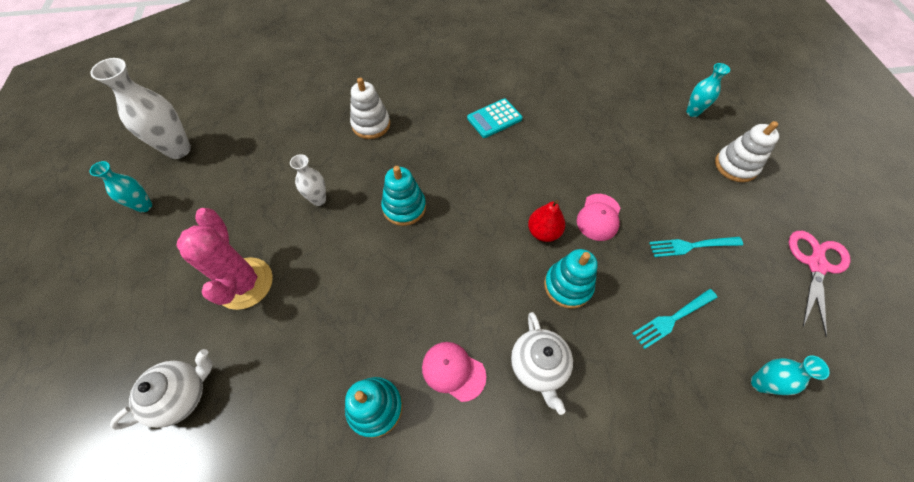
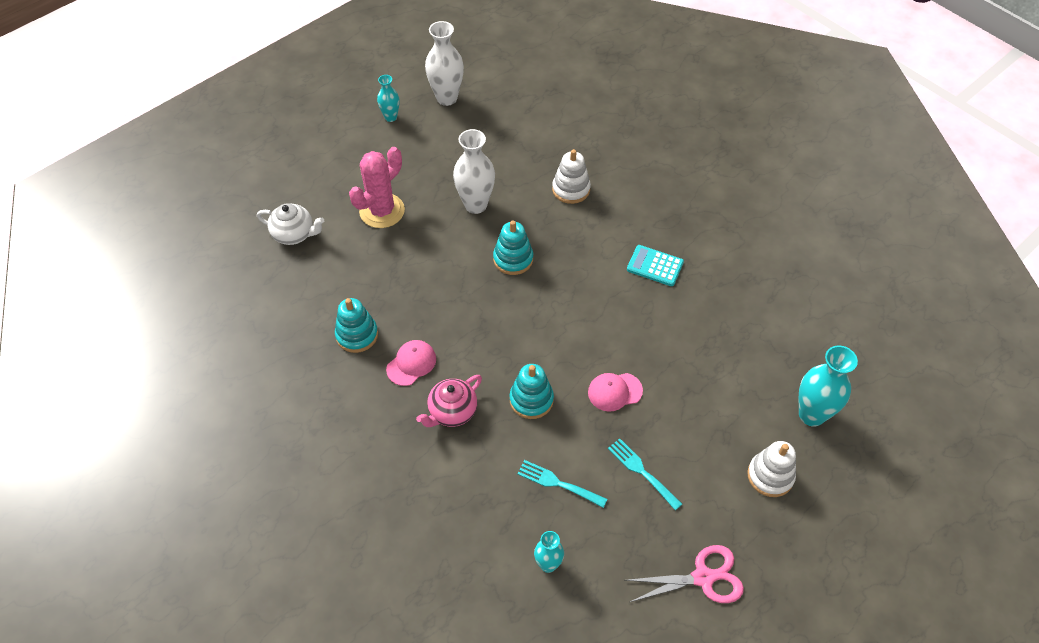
camera: 55 degrees right, 5 degrees down
white vase [290,154,326,206] -> white vase [453,129,495,214], size x1.74
pink cap [422,342,486,402] -> pink cap turned 45 degrees clockwise [386,340,436,386]
white teapot [511,312,573,415] -> pink teapot [416,375,482,427]
red pear [528,200,565,242] -> none
turquoise vase [686,63,730,117] -> turquoise vase [798,346,858,427], size x1.74

